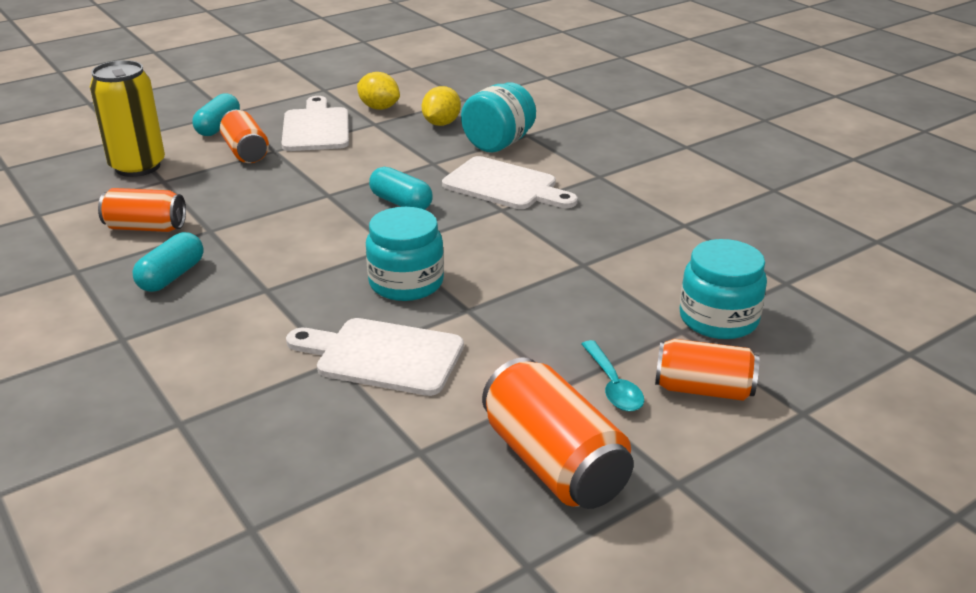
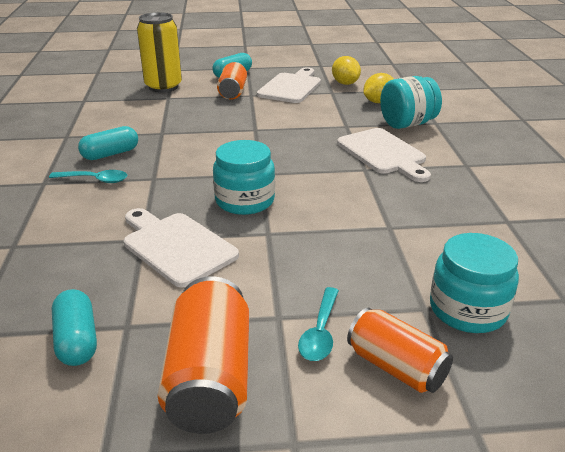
camera: 30 degrees right, 0 degrees up
orange can [98,188,186,232] -> none
turquoise capsule [369,167,433,210] -> turquoise capsule moved to [52,289,97,366]
none -> turquoise spoon [49,170,127,183]

